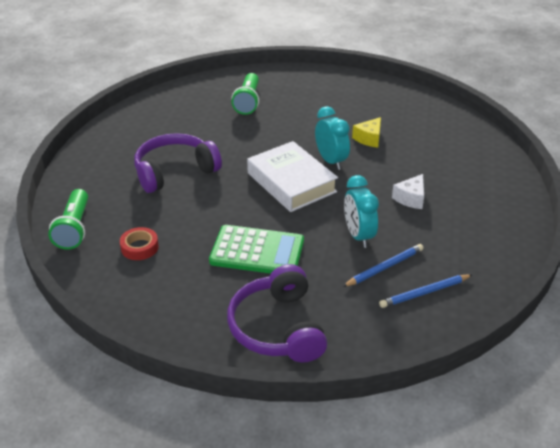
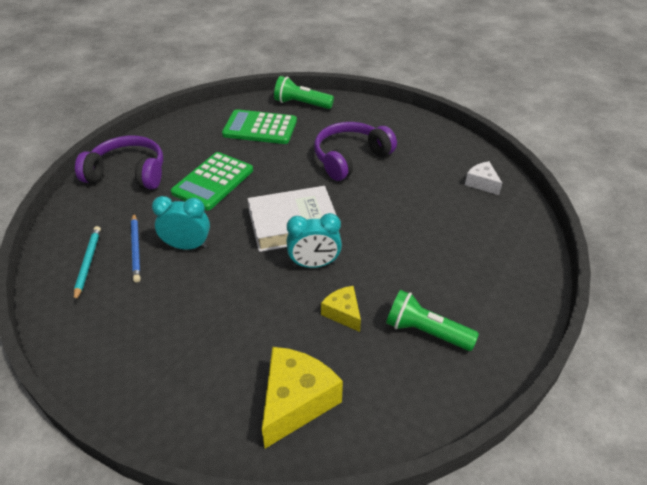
camera: 110 degrees right, 5 degrees up
red tape [120,227,159,260] -> green calculator [222,109,297,144]
purple headphones [134,133,222,193] -> purple headphones turned 120 degrees counterclockwise [314,122,397,181]
green flashlight [231,73,259,115] -> green flashlight moved to [386,290,479,351]
blue pencil [379,274,472,308] -> turquoise pencil [74,226,101,302]
white cheese [392,174,424,209] -> white cheese moved to [465,161,502,195]
none -> yellow cheese [262,347,343,448]

